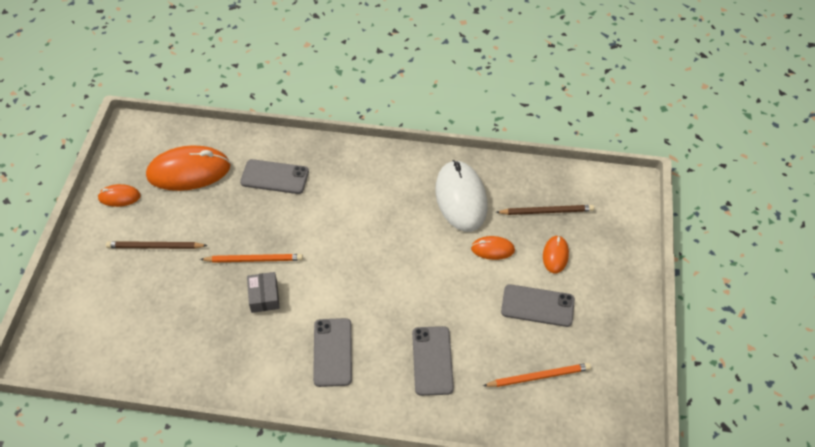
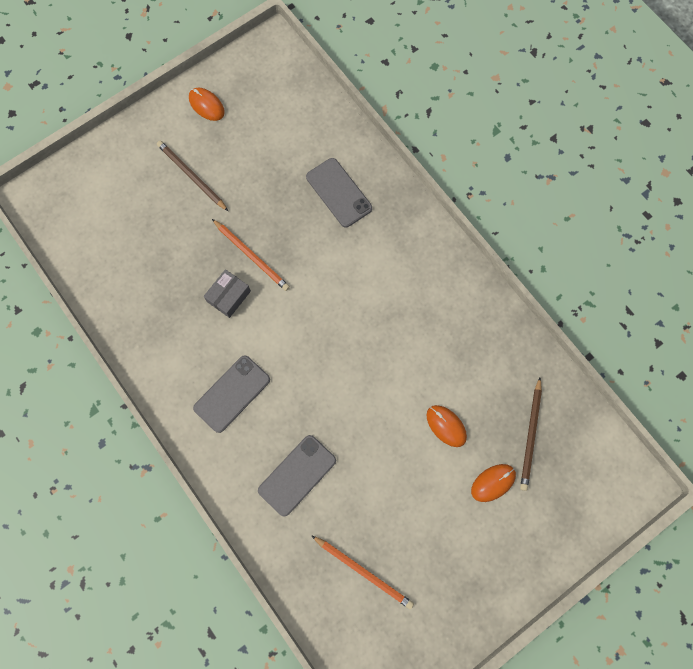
camera: 45 degrees right, 20 degrees up
orange mouse [146,145,231,191] -> none
white mouse [435,160,487,232] -> none
brown pencil [496,205,594,215] -> brown pencil turned 60 degrees clockwise [520,377,542,491]
grey phone [501,284,575,327] -> none

